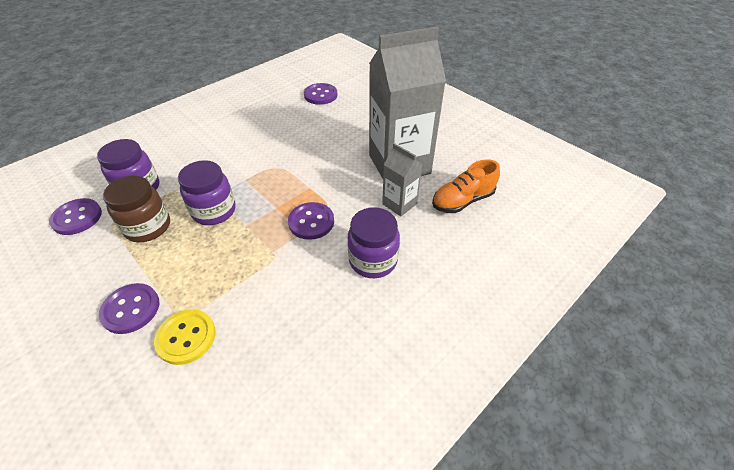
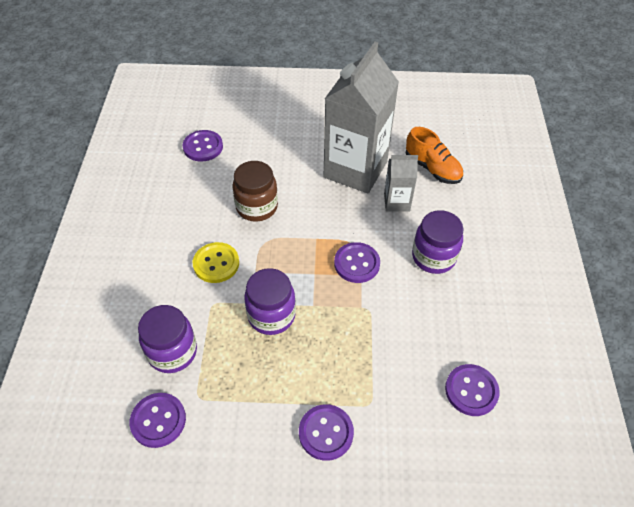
camera: 45 degrees left, 5 degrees up
brown jar [103,176,170,242] -> brown jar moved to [232,161,278,222]
yellow button [154,309,216,365] -> yellow button moved to [193,242,239,283]
orange shoe [432,159,500,213] -> orange shoe turned 60 degrees counterclockwise [406,127,463,184]
none -> purple button [445,364,500,416]

